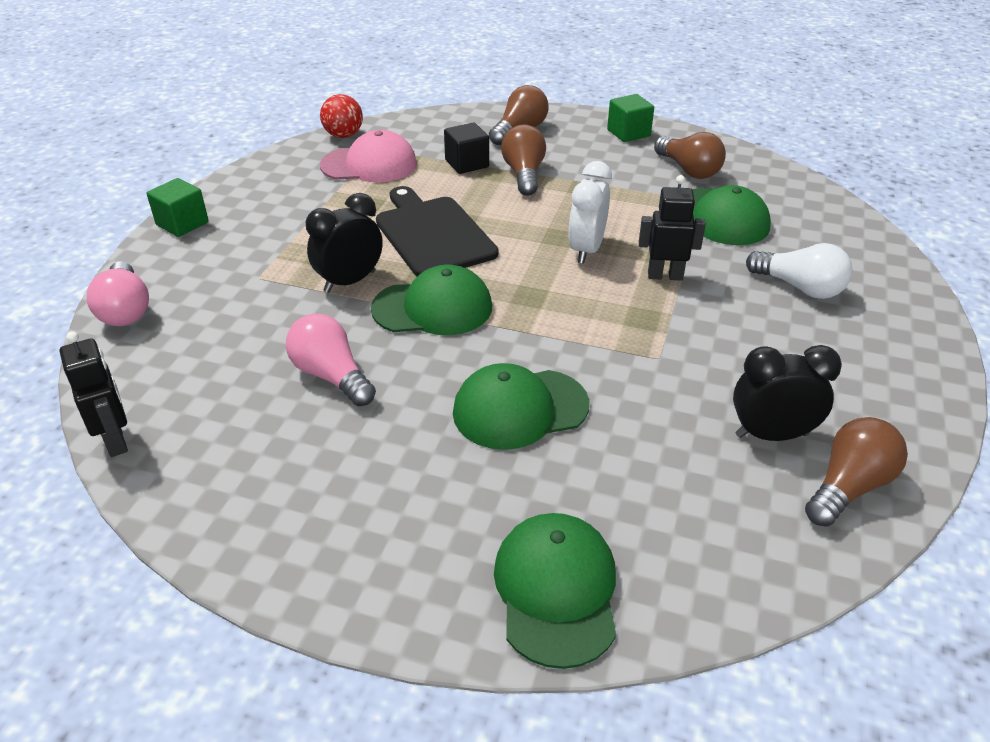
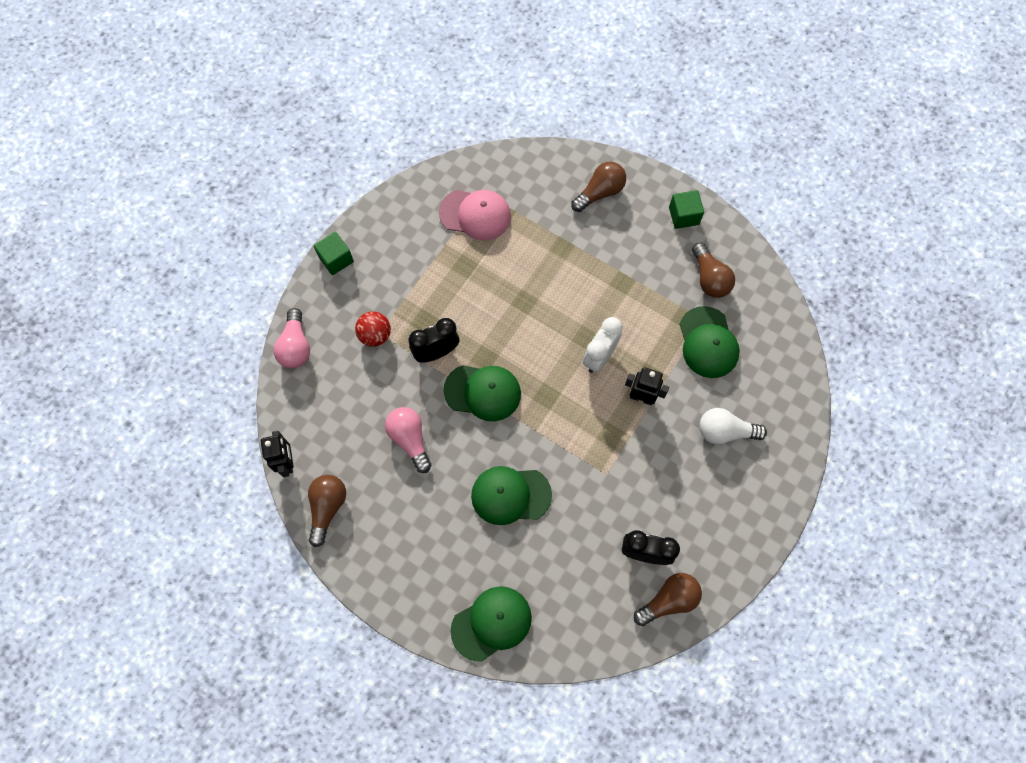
camera: 15 degrees right, 30 degrees up
red ball [320,94,363,138] -> red ball moved to [355,311,391,347]
black cutting board [376,186,498,276] -> none
black cube [444,123,489,174] -> none
green cap [494,513,616,669] -> green cap turned 45 degrees clockwise [451,586,532,662]
brown light bulb [501,124,546,196] -> brown light bulb moved to [308,475,346,547]
white light bulb [746,243,853,299] -> white light bulb turned 135 degrees clockwise [699,408,767,445]

